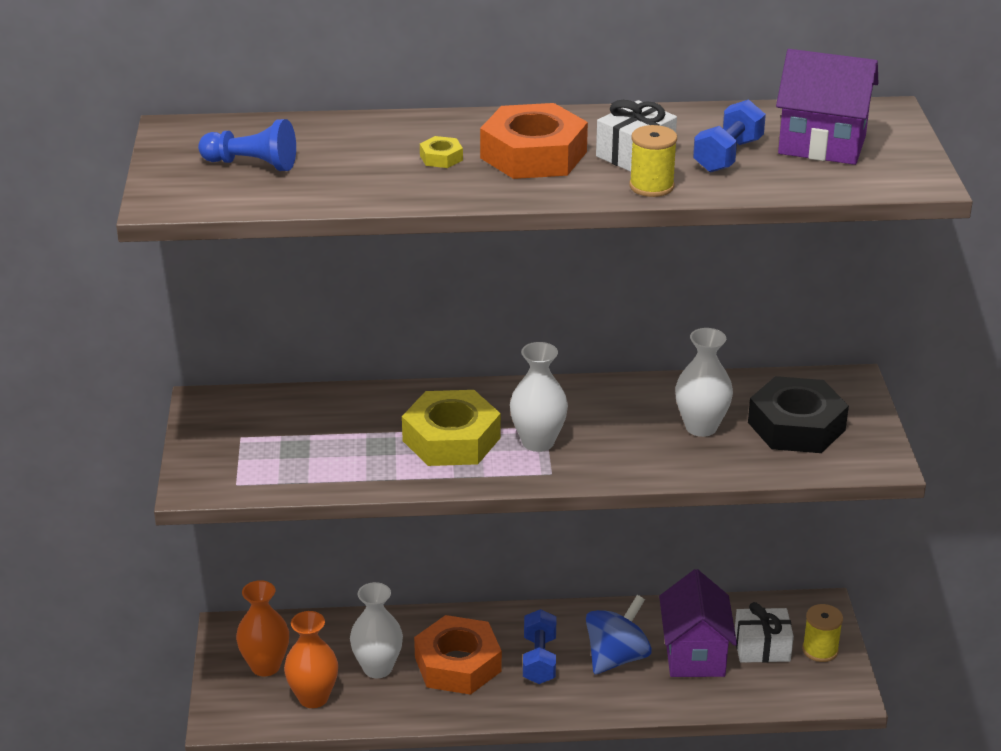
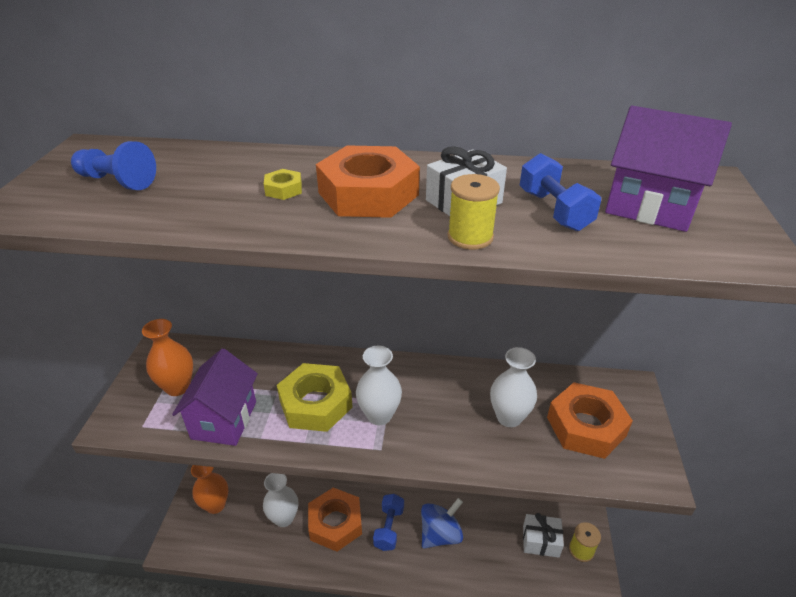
camera: 10 degrees right, 5 degrees up
orange vase [284,611,338,708] -> orange vase moved to [142,319,193,396]
purple house [659,569,737,677] -> purple house moved to [172,348,258,446]
blue dumbbell [693,99,766,173] -> blue dumbbell turned 60 degrees counterclockwise [519,153,601,231]
black nut [748,376,849,453] -> orange nut [547,382,633,459]

